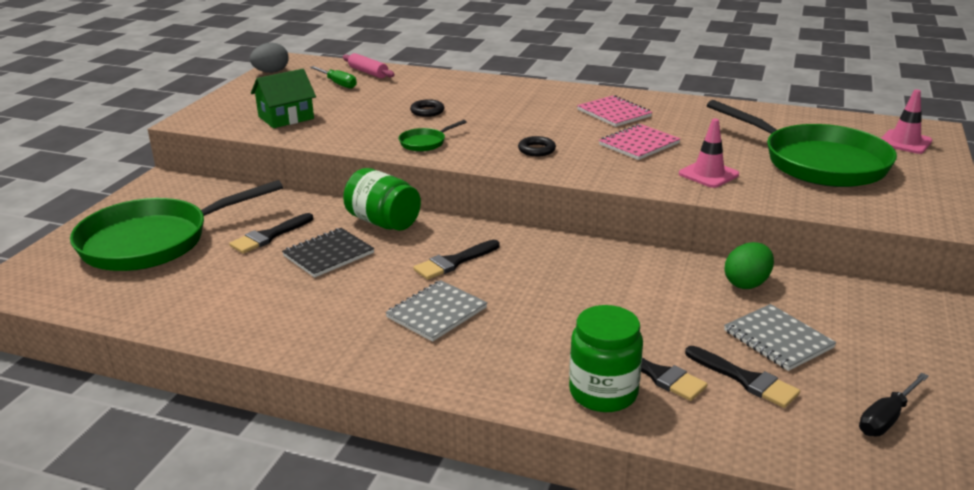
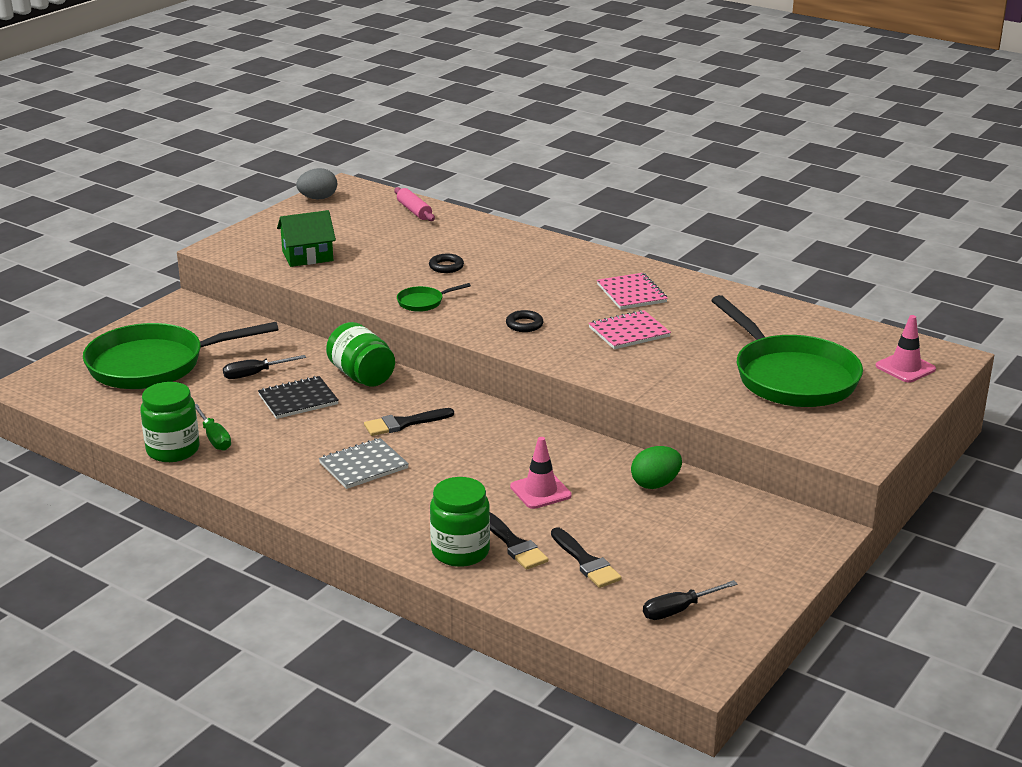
camera: 15 degrees right, 0 degrees up
black brush [229,213,313,254] -> black screwdriver [223,355,306,379]
green screwdriver [310,66,357,89] -> green screwdriver moved to [195,404,231,451]
pink traffic cone [679,119,739,188] -> pink traffic cone moved to [510,437,572,509]
grey notebook [724,304,837,371] -> none
none -> green jar [140,382,199,462]

